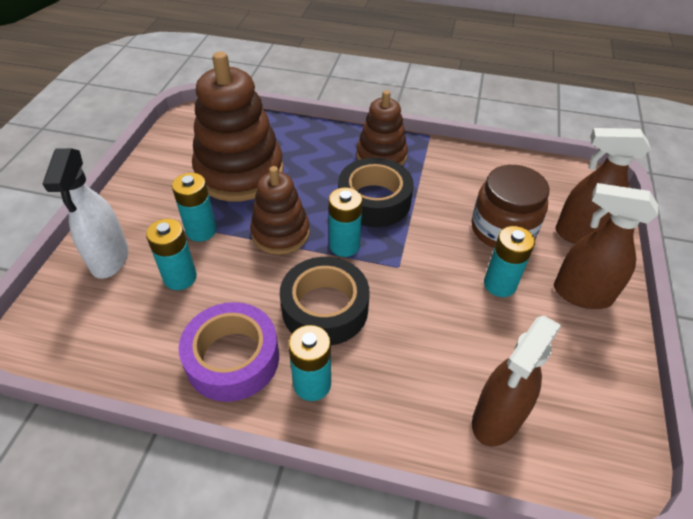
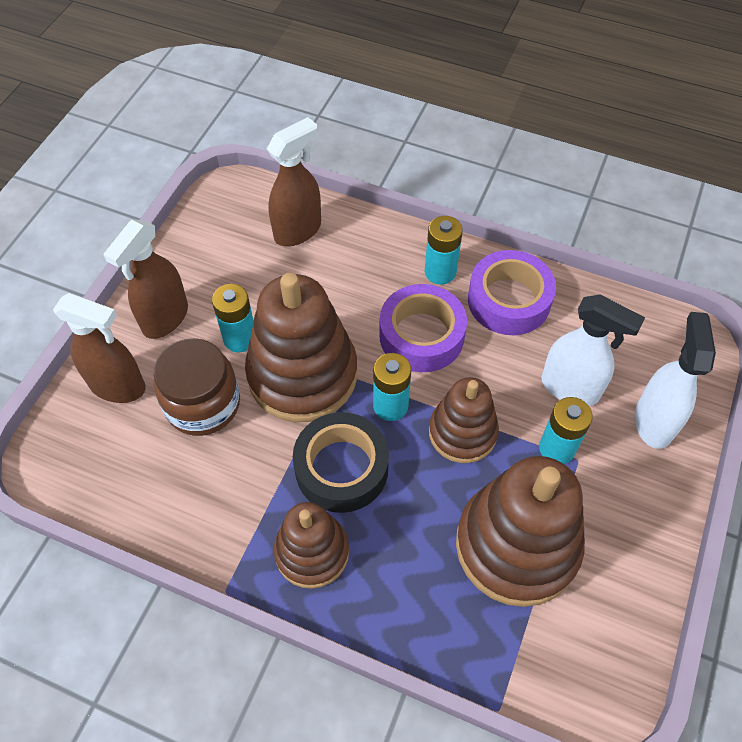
camera: 170 degrees left, 10 degrees up
turquoise battery [146,219,197,290] -> white spray bottle [542,295,645,406]
black tape [280,257,370,345] -> purple tape [379,284,467,372]
brown spray bottle [554,183,658,309] -> brown spray bottle turned 90 degrees clockwise [104,220,188,339]
none -> brown stacking toy [245,273,357,422]

